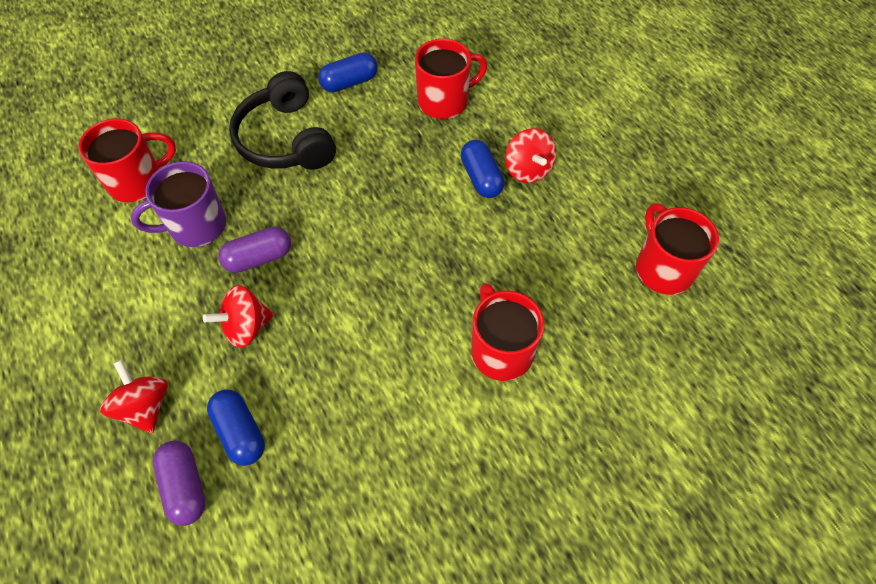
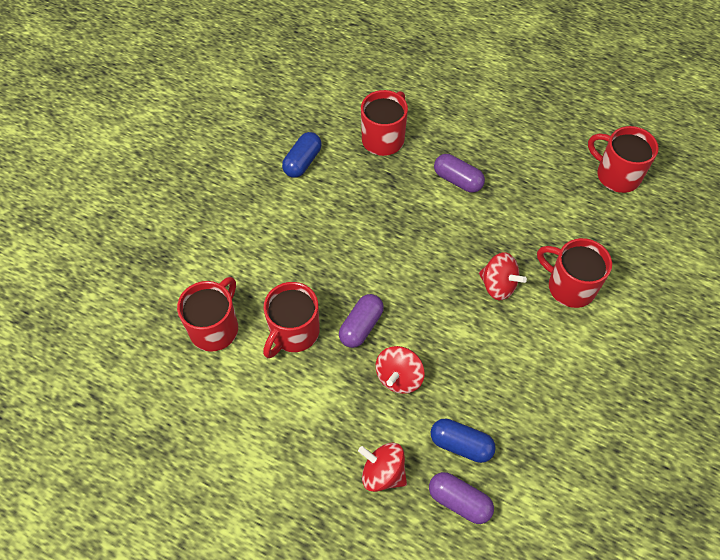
camera: 35 degrees left, 0 degrees up
purple mug [131,161,226,247] -> red mug [263,282,320,358]
black headphones [229,71,336,170] -> none
blue capsule [461,140,505,198] -> purple capsule [434,154,485,193]
red spinning top [505,128,556,183] -> red spinning top moved to [479,252,527,300]

